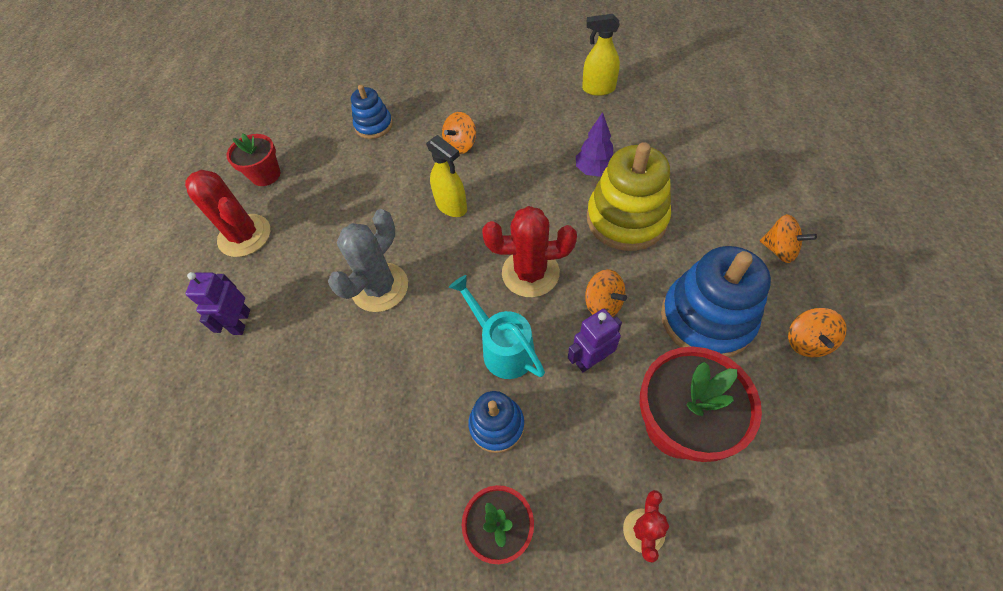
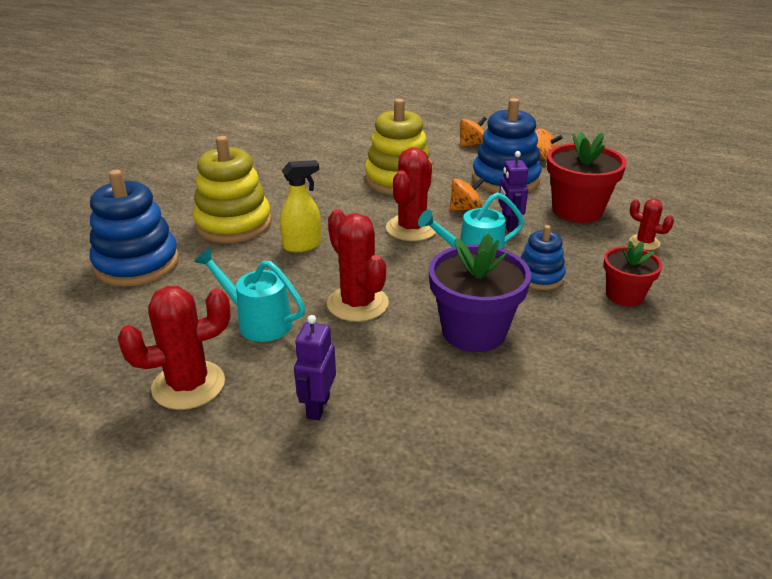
camera: 70 degrees left, 25 degrees down
purple robot [186,272,250,335] -> purple robot turned 75 degrees clockwise [294,315,336,421]
red flower pot [227,134,280,186] -> none
grey cactus [328,209,408,312] -> red cactus [327,210,389,322]
blue stacking toy [351,85,393,139] -> blue stacking toy [90,170,179,286], size x1.78
orange spinning top [442,112,476,154] -> yellow stacking toy [193,136,272,243]
purple tree [576,112,613,177] -> none
yellow spray bottle [582,14,620,96] -> none
none -> turquoise watering can [194,248,305,342]
none -> purple flower pot [429,234,531,352]

